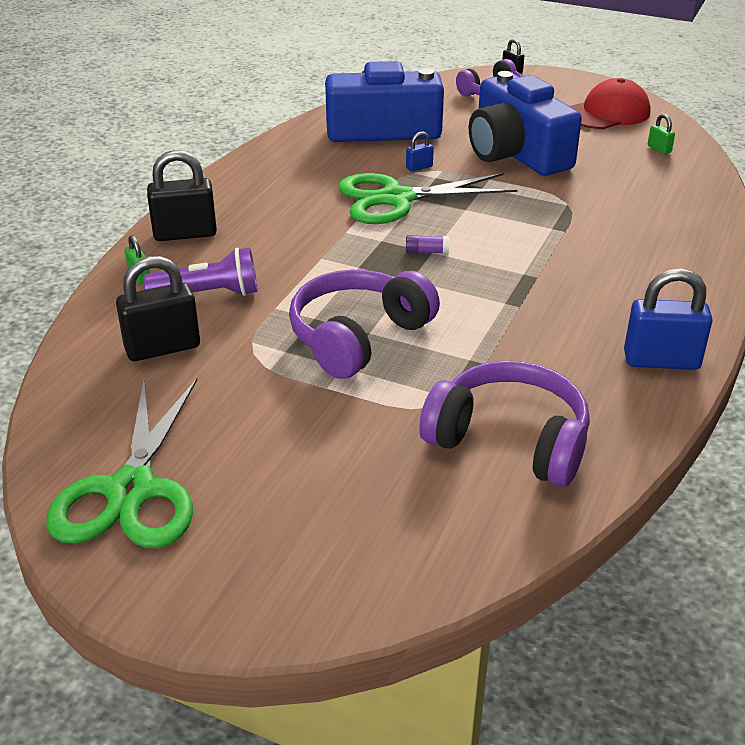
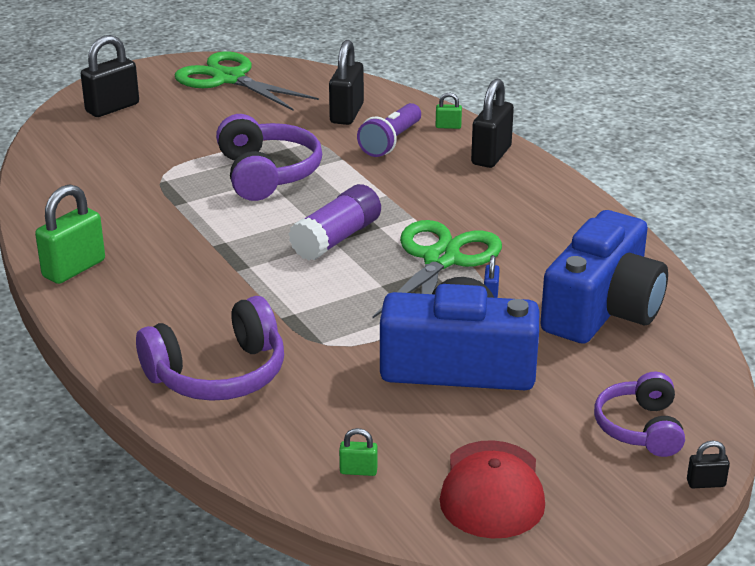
camera: 125 degrees right, 5 degrees down
purple glue stick [406,235,449,254] -> purple glue stick [288,184,381,261], size x2.38
purple headphones [419,360,590,487] -> purple headphones moved to [136,296,284,401]
blue padlock [624,269,713,370] -> green padlock [35,184,105,284]
none -> black padlock [81,35,139,117]

